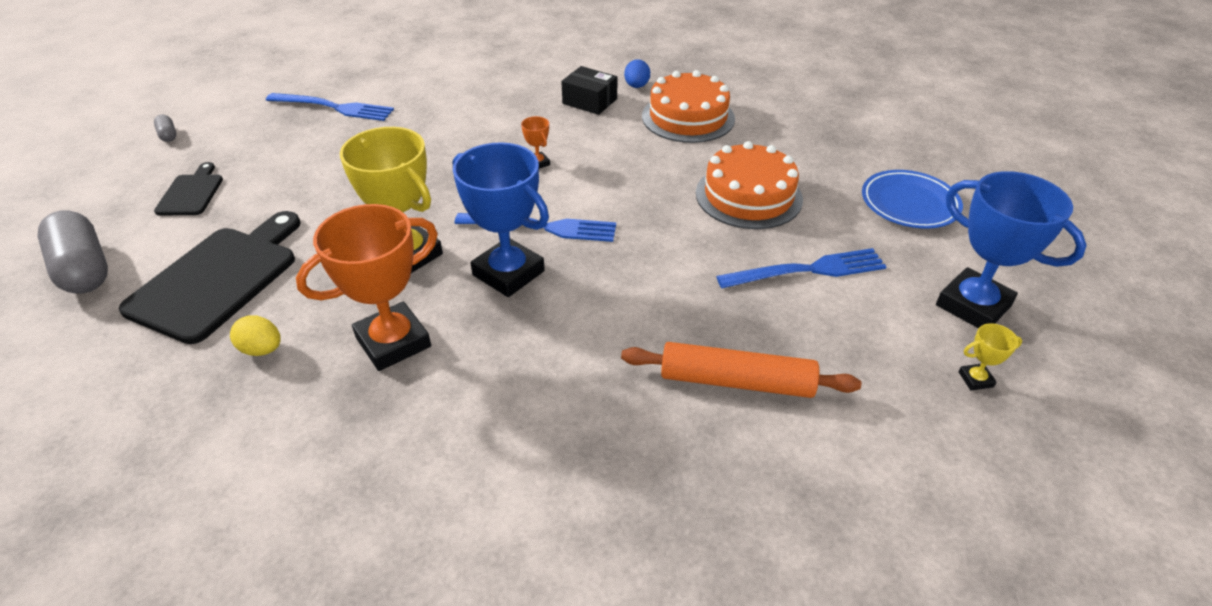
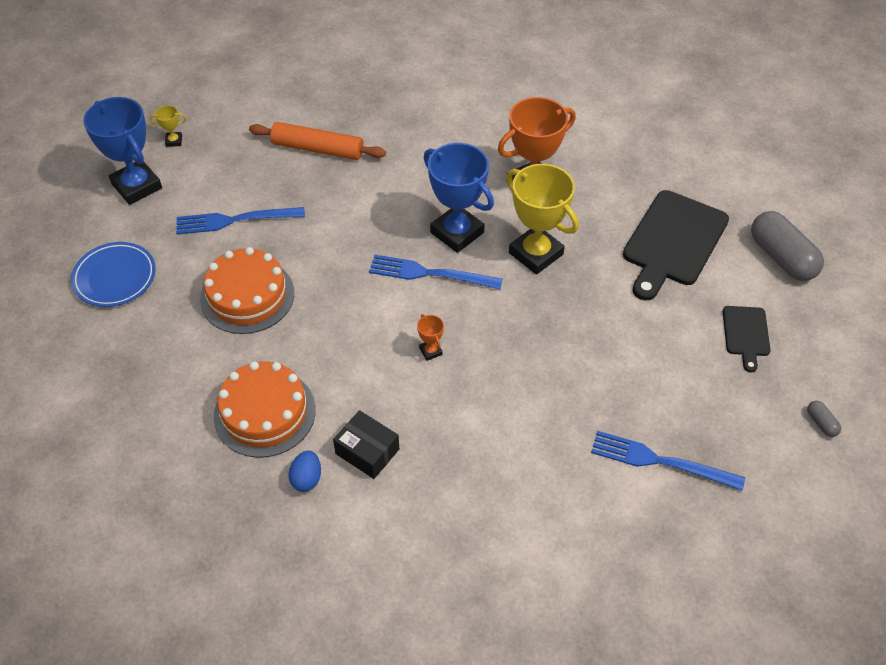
camera: 175 degrees left, 10 degrees up
yellow egg [230,316,281,356] -> none

